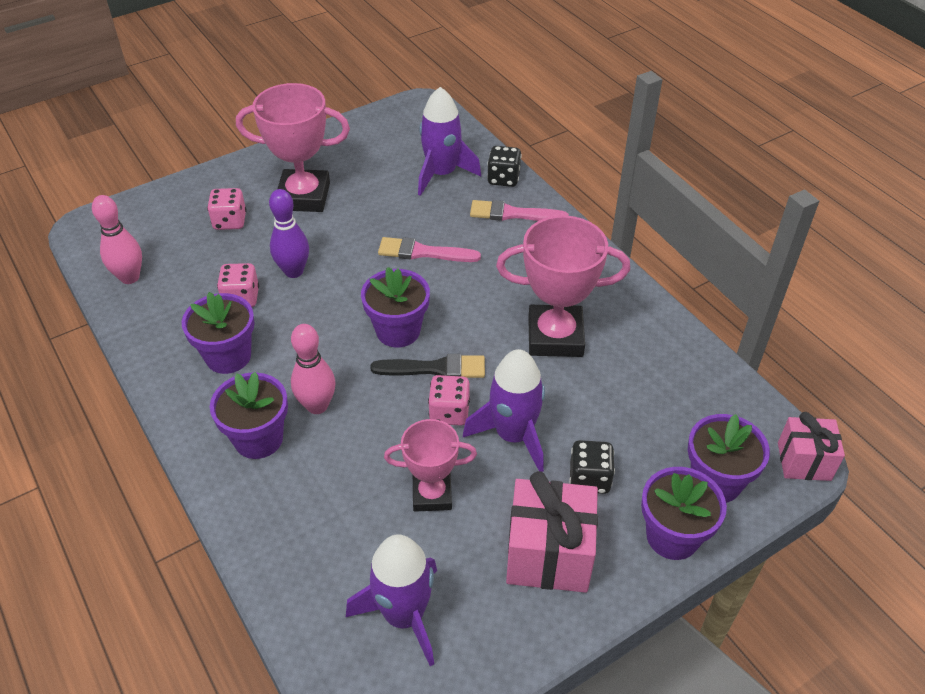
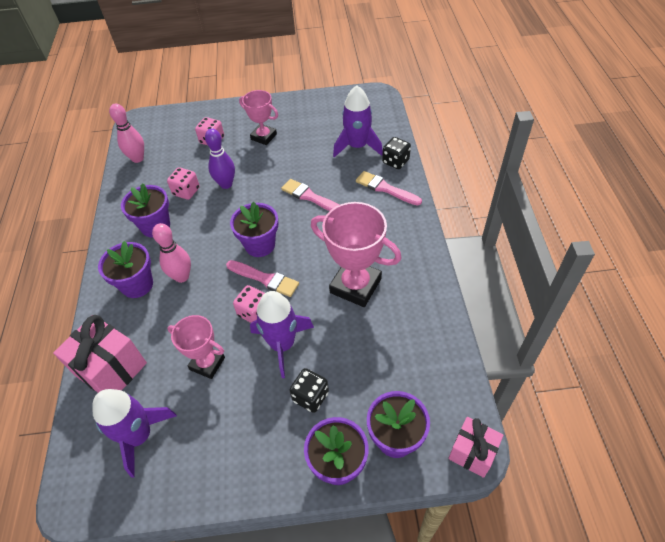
camera: 30 degrees right, 5 degrees up
pink trophy [236,83,350,212] -> pink trophy [239,90,278,145], size x0.62
black brush [370,354,485,378] -> pink brush [226,260,299,297]
pink gift [506,471,598,593] -> pink gift moved to [53,315,147,393]

